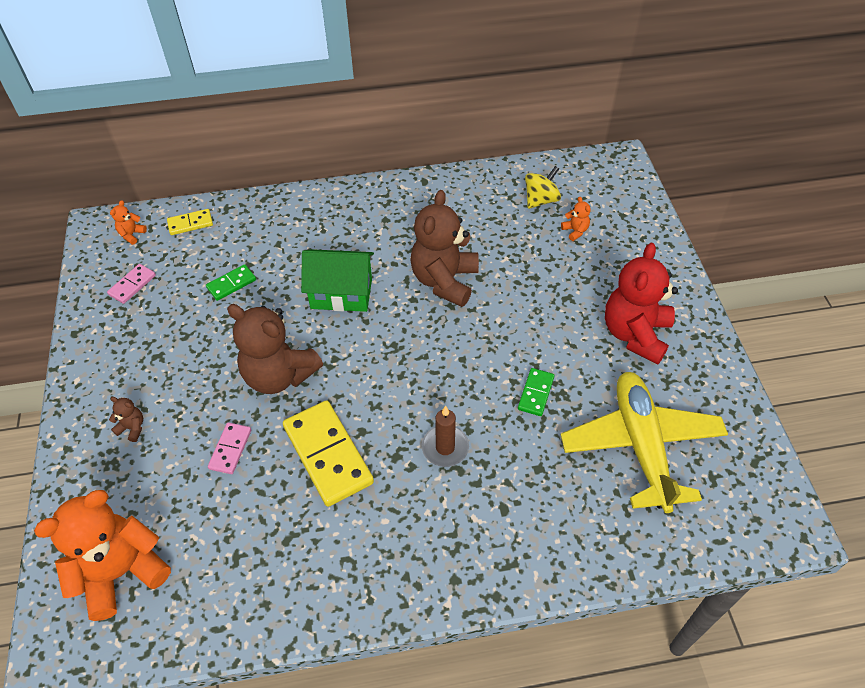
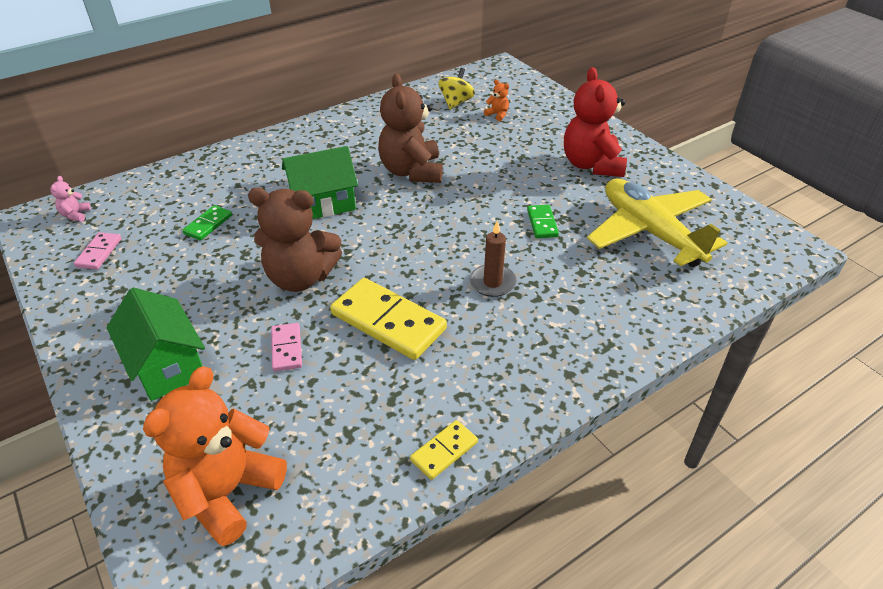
camera: 25 degrees left, 10 degrees down
brown teddy bear [109,397,143,442] -> green house [107,287,205,401]
orange teddy bear [110,200,147,245] -> pink teddy bear [50,176,91,222]
yellow domino [167,209,213,235] -> yellow domino moved to [410,420,478,480]

